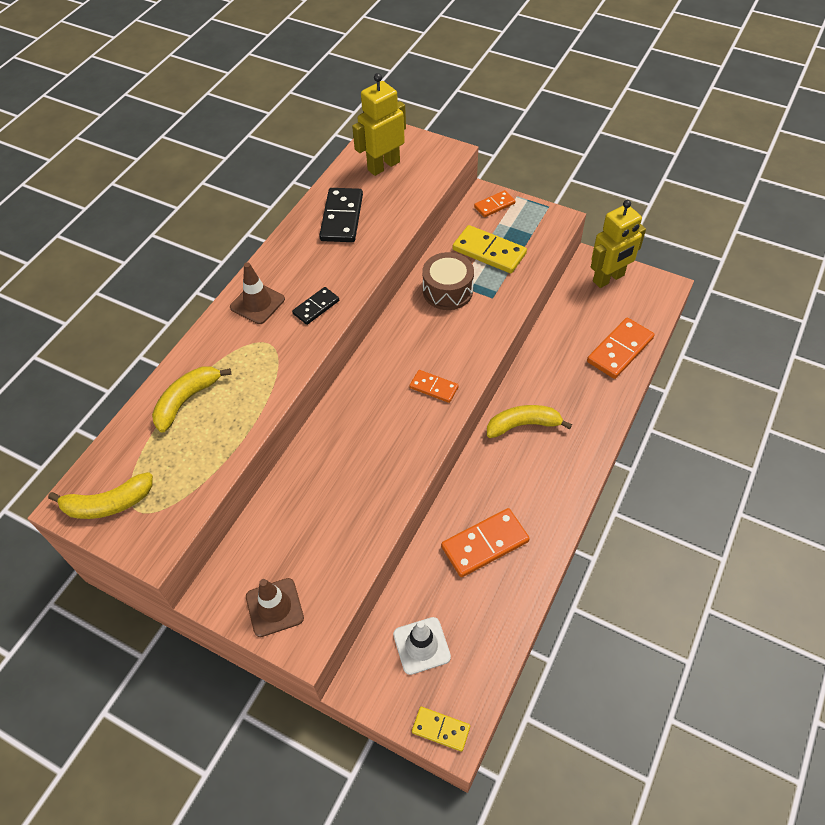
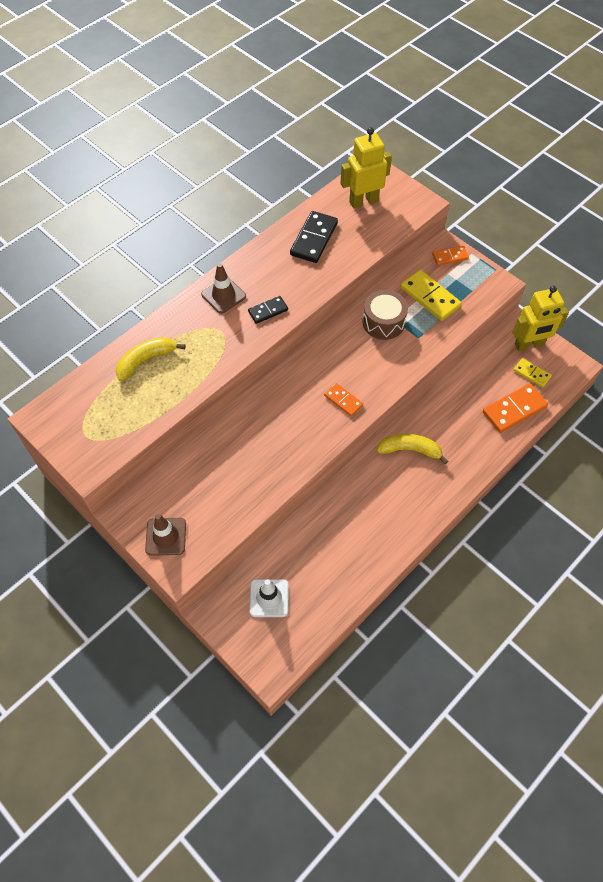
camera: 15 degrees right, 5 degrees up
yellow banana [48,472,153,519] -> none
yellow domino [412,707,470,752] -> yellow domino moved to [513,358,552,388]
orange domino [441,508,530,577] -> none

